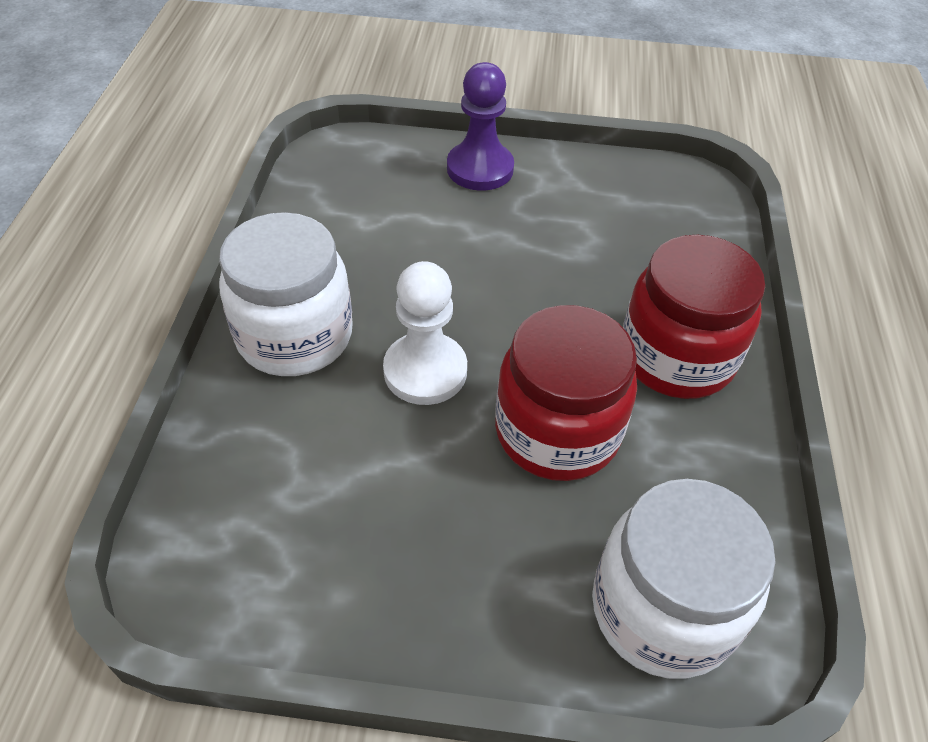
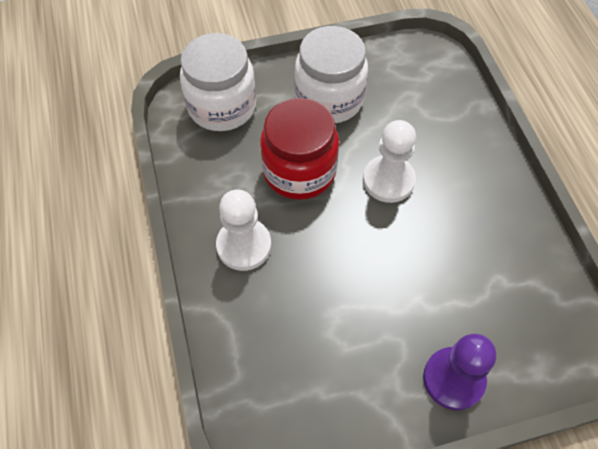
camera: 160 degrees right, 10 degrees up
white jar [219,212,353,376] -> white jar moved to [294,26,368,123]
red jar [623,235,765,399] -> white pawn [216,189,271,271]

